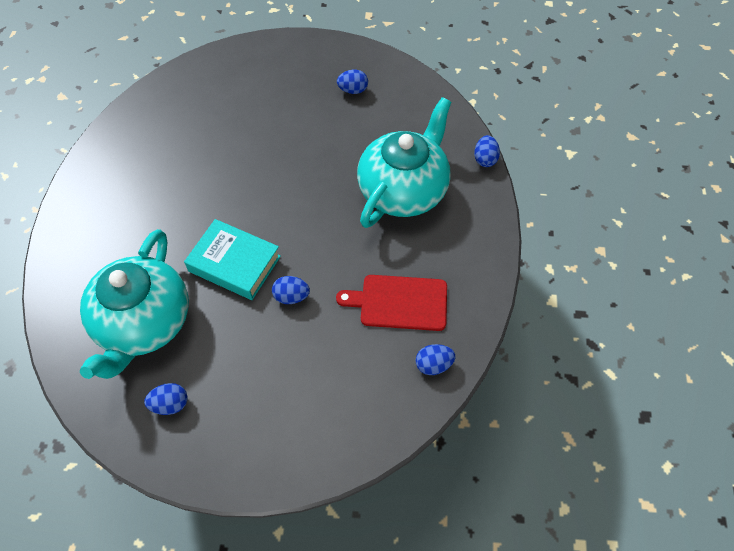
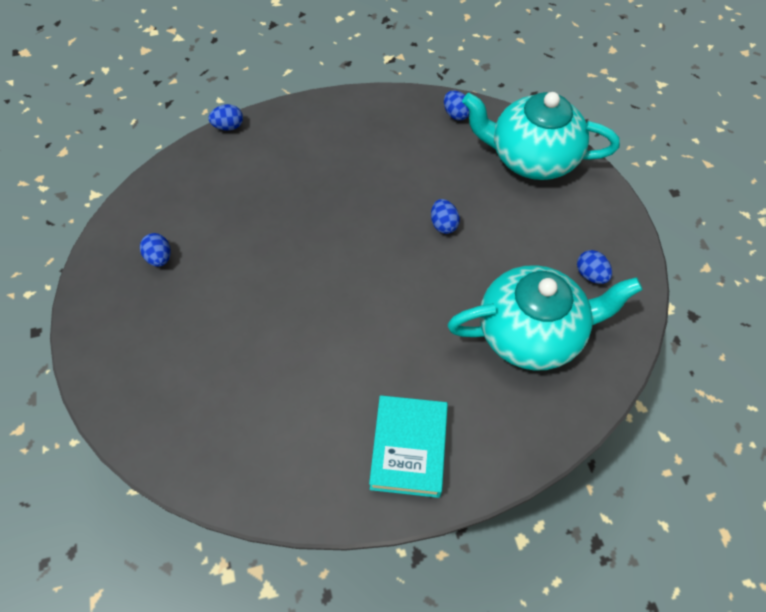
camera: 110 degrees left, 0 degrees up
turquoise book [184,219,281,300] -> turquoise book moved to [369,395,448,498]
red cutting board [336,275,447,331] -> none
turquoise teapot [357,97,451,228] -> turquoise teapot moved to [462,92,620,180]

